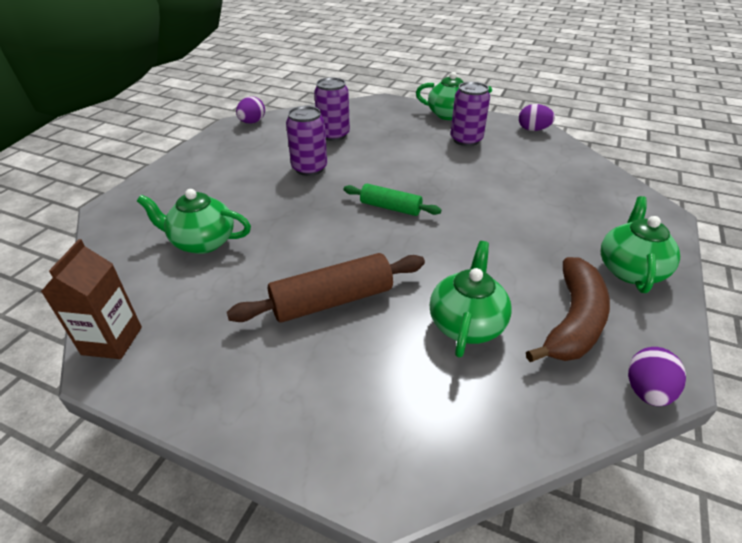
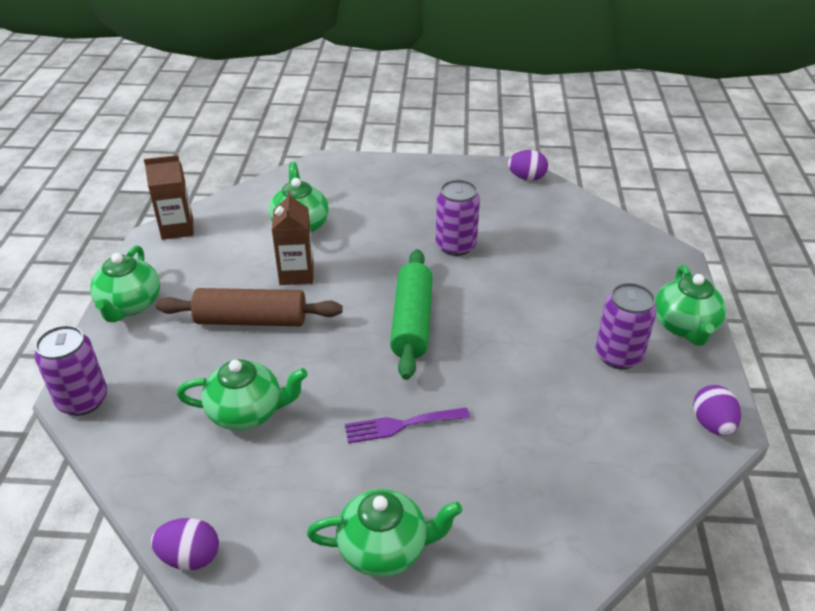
camera: 70 degrees right, 0 degrees up
brown rolling pin [227,253,425,323] -> brown rolling pin turned 45 degrees counterclockwise [156,288,343,326]
purple can [314,77,350,141] -> purple can moved to [34,325,107,416]
green rolling pin [344,184,441,216] -> green rolling pin [390,249,433,380], size x1.57
brown banana [526,257,610,362] -> none
none -> green teapot [90,245,160,322]
none -> brown carton [272,191,314,285]
none -> purple fork [345,408,470,444]

